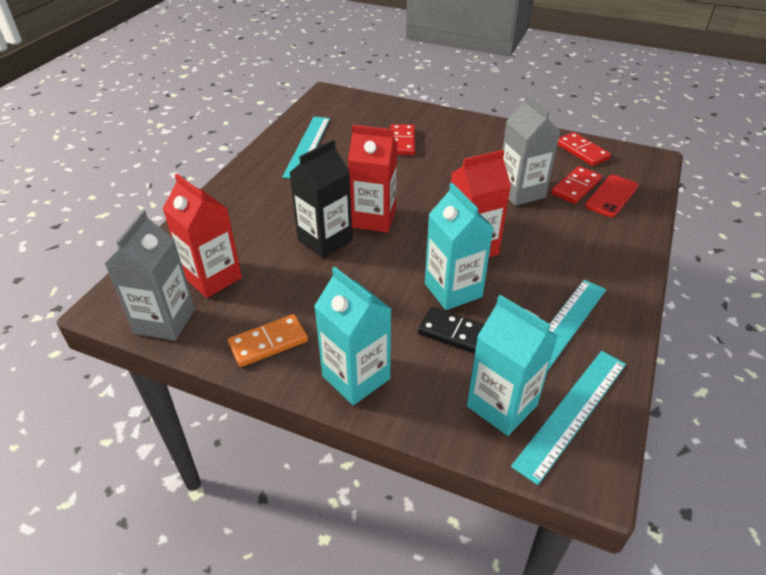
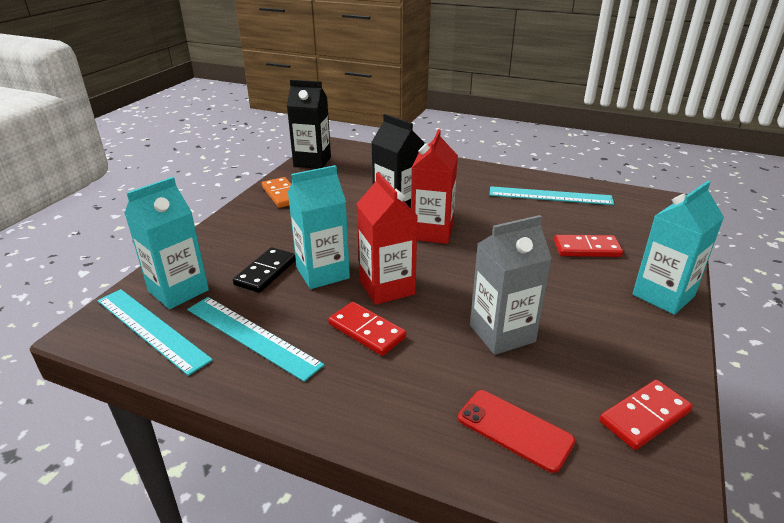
camera: 90 degrees right, 10 degrees down
grey carton [105,210,195,341] -> black carton [287,80,331,169]
red carton [162,174,242,298] -> none
turquoise carton [314,267,391,405] -> turquoise carton moved to [632,181,724,315]
red domino [551,166,602,204] -> red domino moved to [328,302,406,356]

